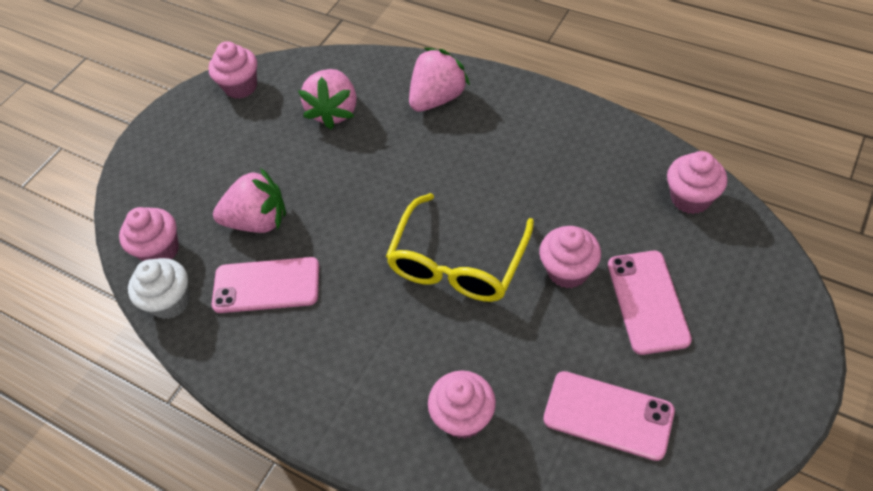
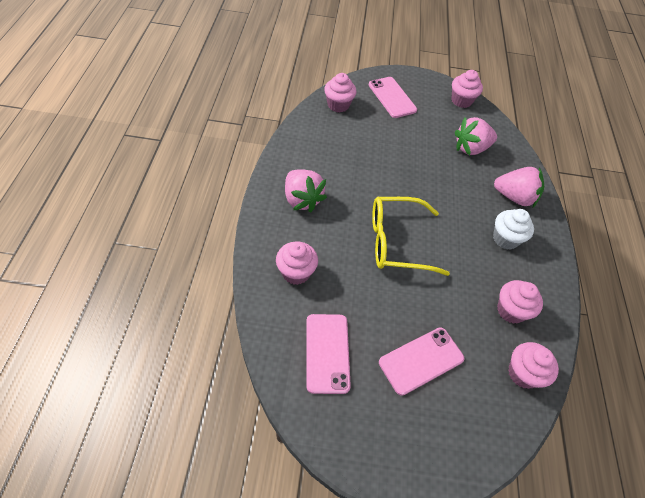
camera: 55 degrees right, 0 degrees up
white cupcake [128,258,190,319] -> white cupcake moved to [493,209,534,250]
pink phone [212,257,319,313] -> pink phone moved to [369,77,417,118]
pink strawberry [213,168,286,233] -> pink strawberry moved to [285,169,327,212]
pink cupcake [539,226,601,288] -> pink cupcake moved to [497,280,543,324]

